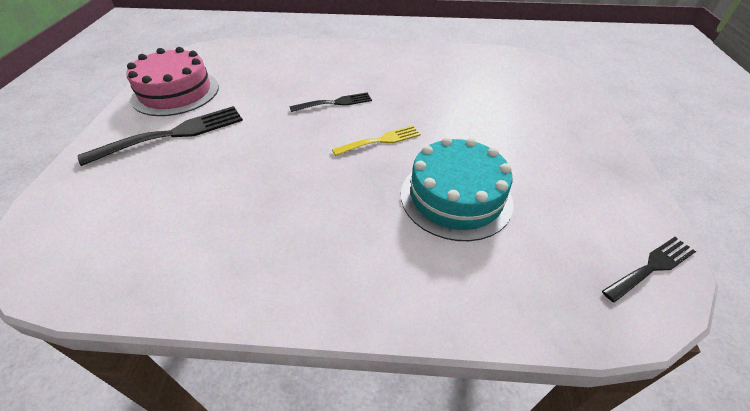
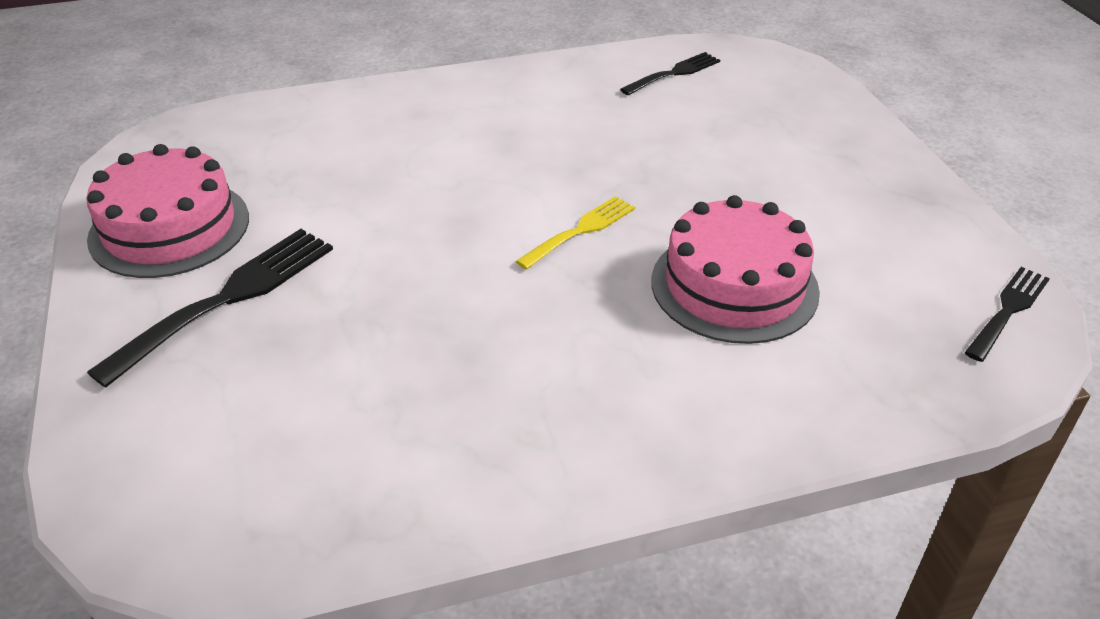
camera: 20 degrees left, 5 degrees down
black fork [289,92,372,112] -> black fork moved to [620,52,720,95]
turquoise cake [401,137,513,241] -> pink cake [652,195,820,344]

